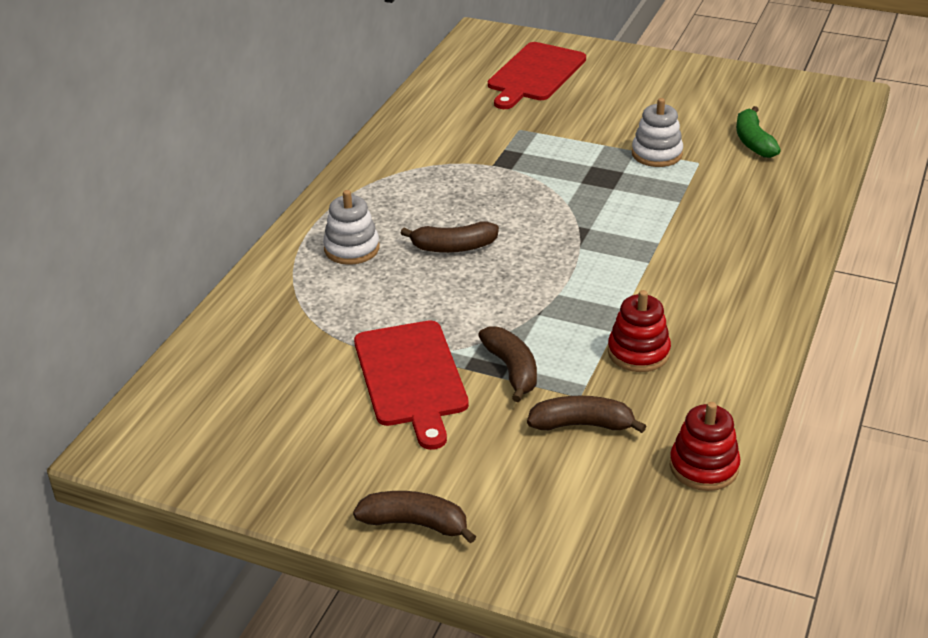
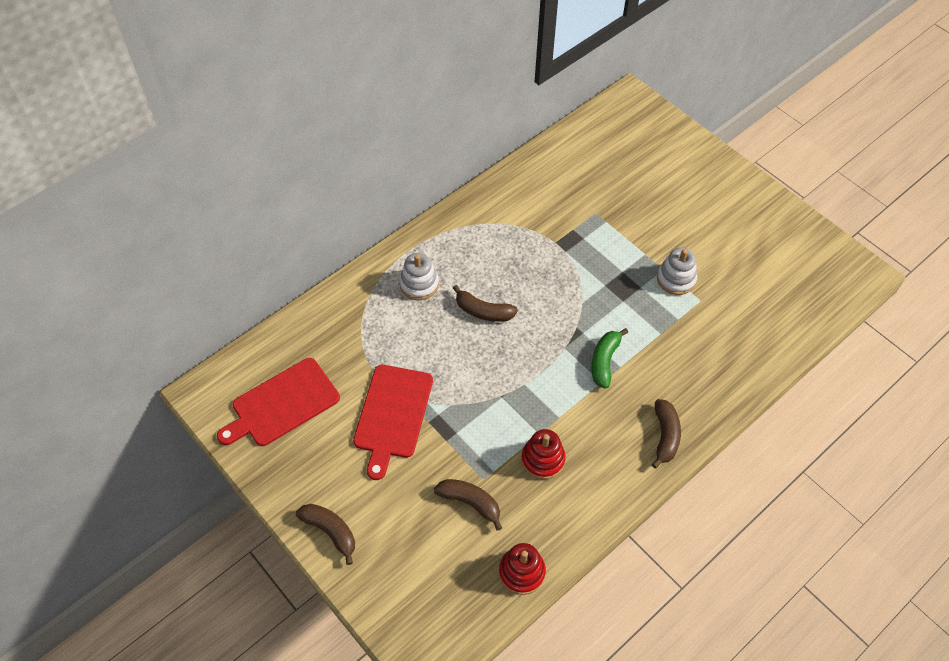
camera: 25 degrees right, 20 degrees up
brown banana [478,326,537,402] -> brown banana moved to [652,399,681,468]
red cutting board [488,42,586,109] -> red cutting board moved to [217,358,340,446]
green banana [736,106,781,158] -> green banana moved to [591,328,628,389]

